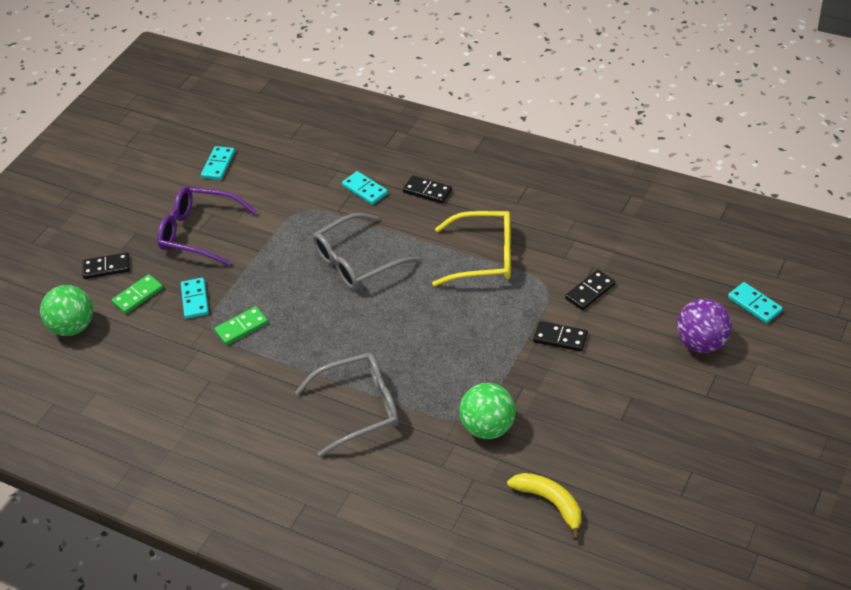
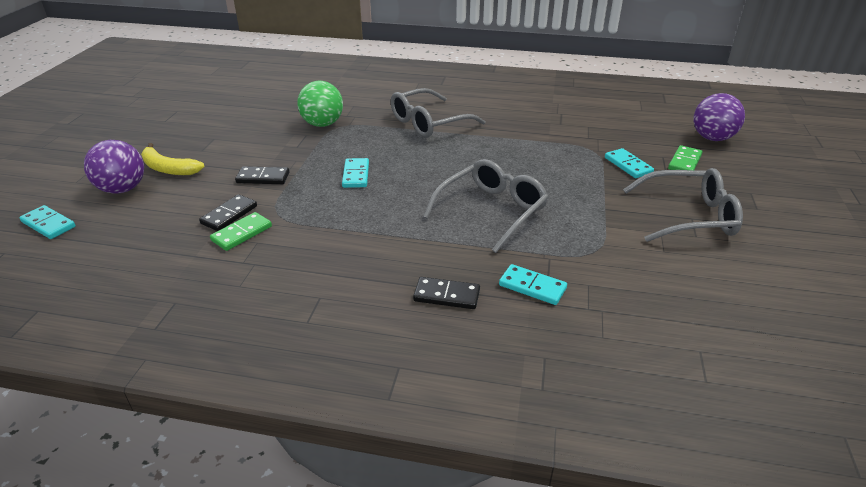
camera: 160 degrees right, 10 degrees down
green ball [40,285,93,336] -> purple ball [693,93,745,141]
black domino [83,252,130,279] -> none
purple glasses [157,187,257,266] -> grey glasses [623,168,743,242]
turquoise domino [201,146,235,180] -> turquoise domino moved to [342,158,369,188]
green domino [214,306,268,345] -> green domino moved to [210,212,272,251]
yellow glasses [432,211,511,286] -> none
yellow banana [507,473,581,540] -> yellow banana moved to [141,143,204,175]

